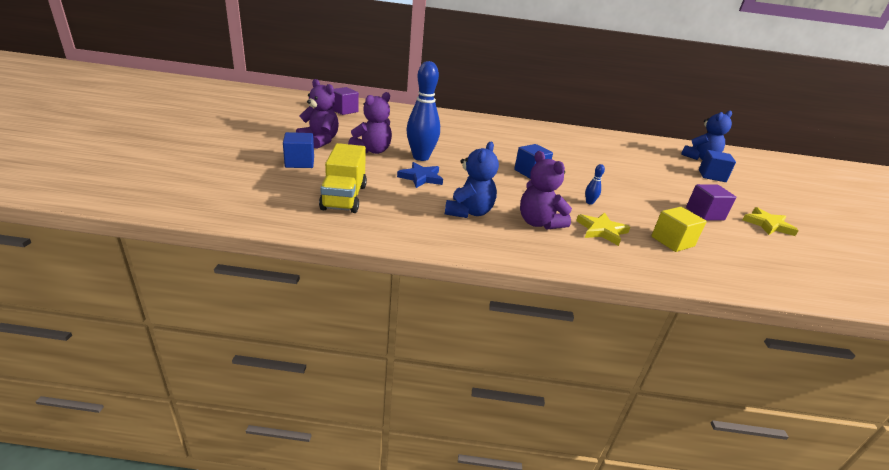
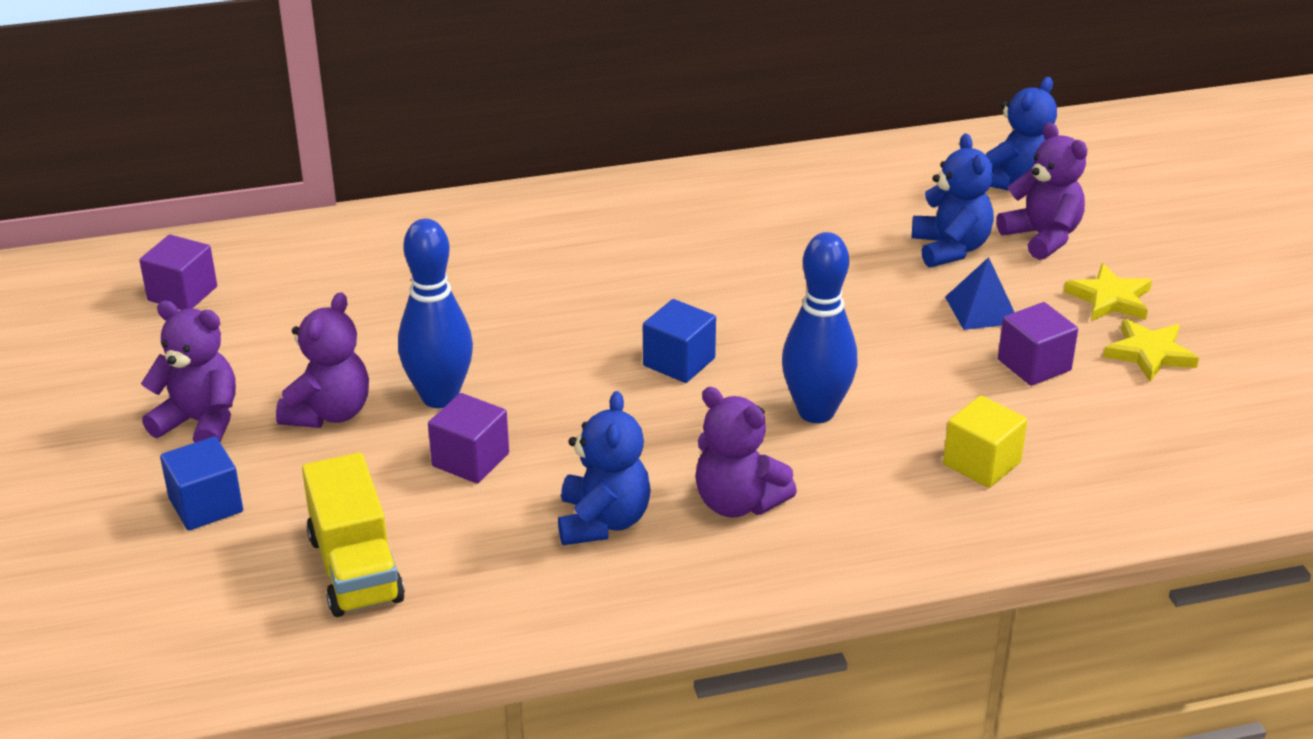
camera: 15 degrees left, 5 degrees up
blue star [397,162,443,188] -> purple cube [428,393,509,484]
yellow star [576,212,630,246] -> yellow star moved to [1064,264,1152,321]
blue bowling pin [585,164,605,205] -> blue bowling pin [782,232,858,423], size x2.48
blue cube [699,150,736,182] -> purple teddy bear [996,122,1088,260]
none -> blue teddy bear [912,133,994,268]
none -> blue pyramid [945,257,1015,330]

